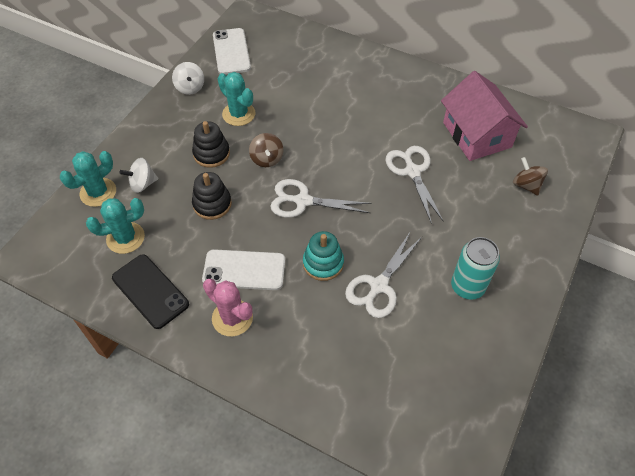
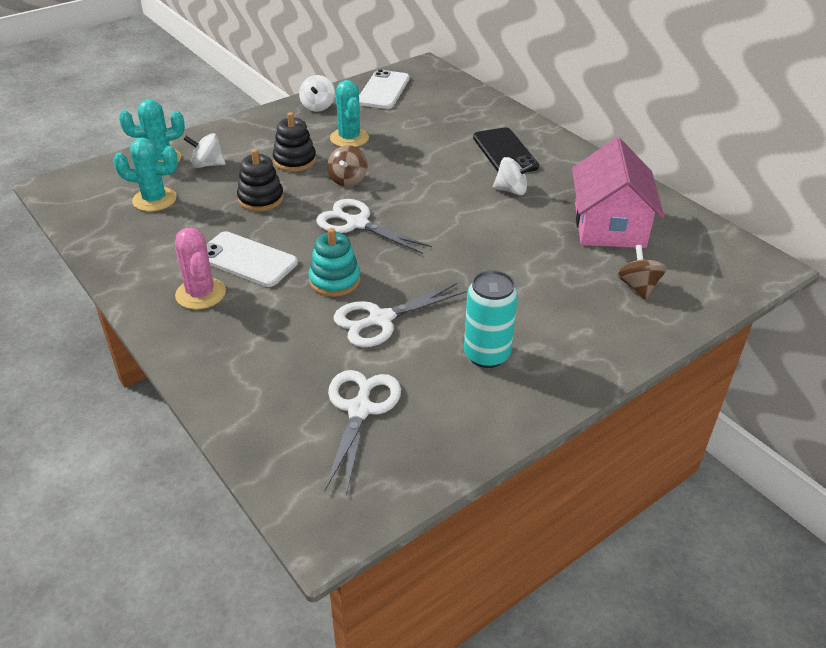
camera: 25 degrees right, 15 degrees down
black phone [112,254,189,329] -> black phone moved to [473,127,539,172]
white scissors [385,146,444,224] -> white scissors moved to [324,370,401,495]
none -> white spinning top [493,157,535,195]

